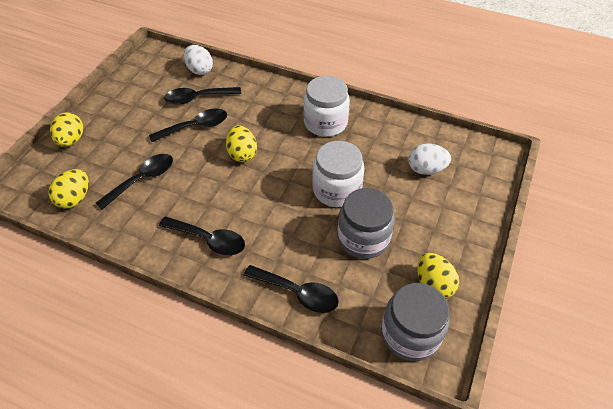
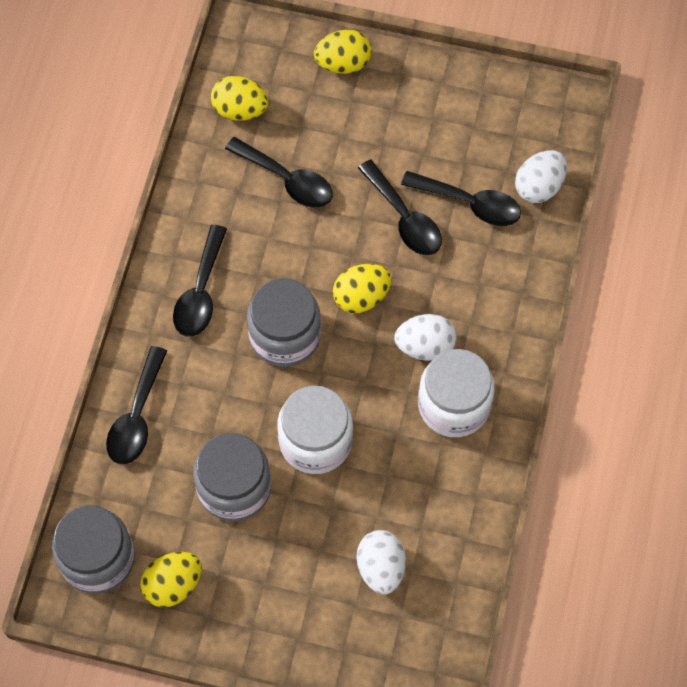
camera: 80 degrees right, 15 degrees up
black spoon [164,87,241,105] -> black spoon turned 135 degrees clockwise [401,171,521,226]
none -> grey jar [247,278,321,367]
none -> white egg [394,314,457,361]

